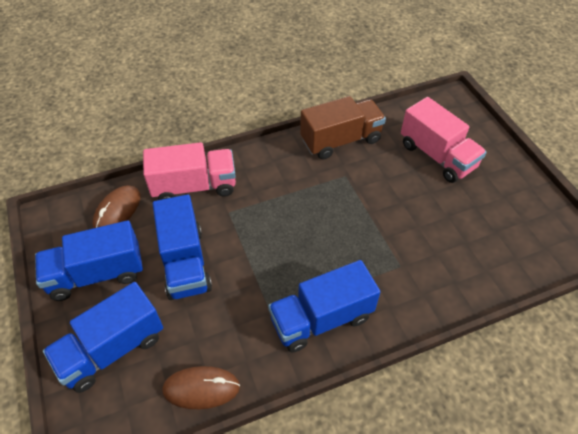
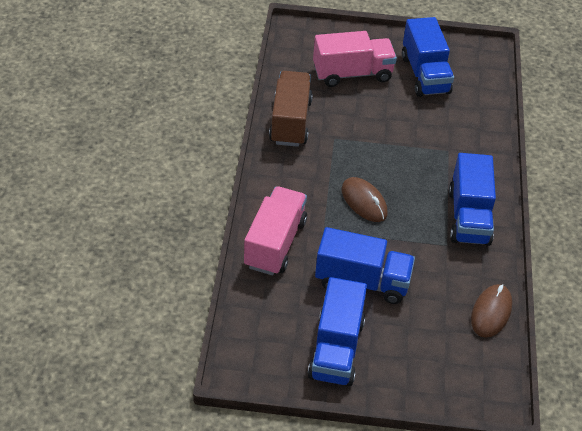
camera: 65 degrees left, 5 degrees down
blue truck [43,282,163,393] -> blue truck moved to [402,17,454,97]
brown mouse [93,185,141,228] -> brown mouse moved to [342,177,388,222]

